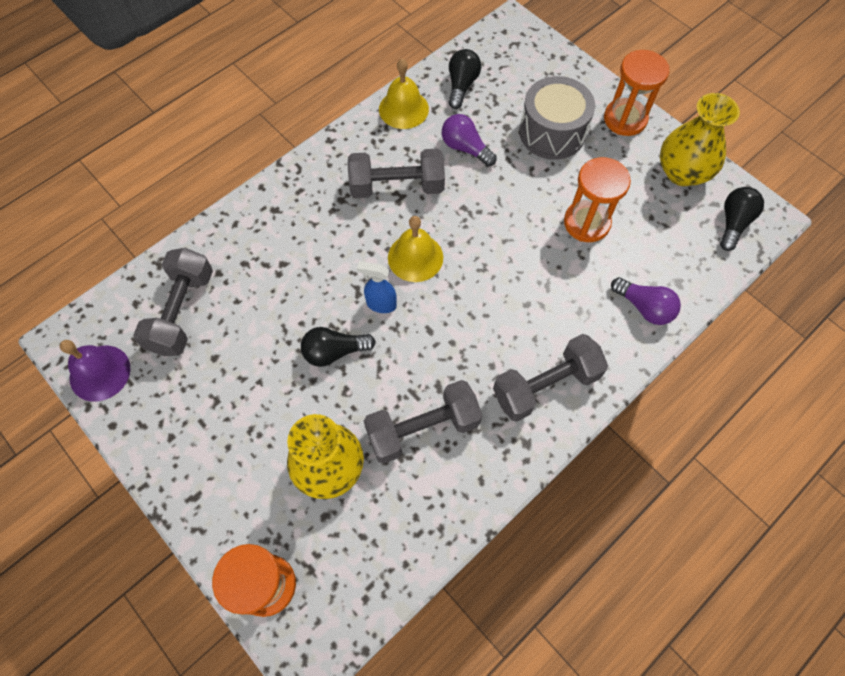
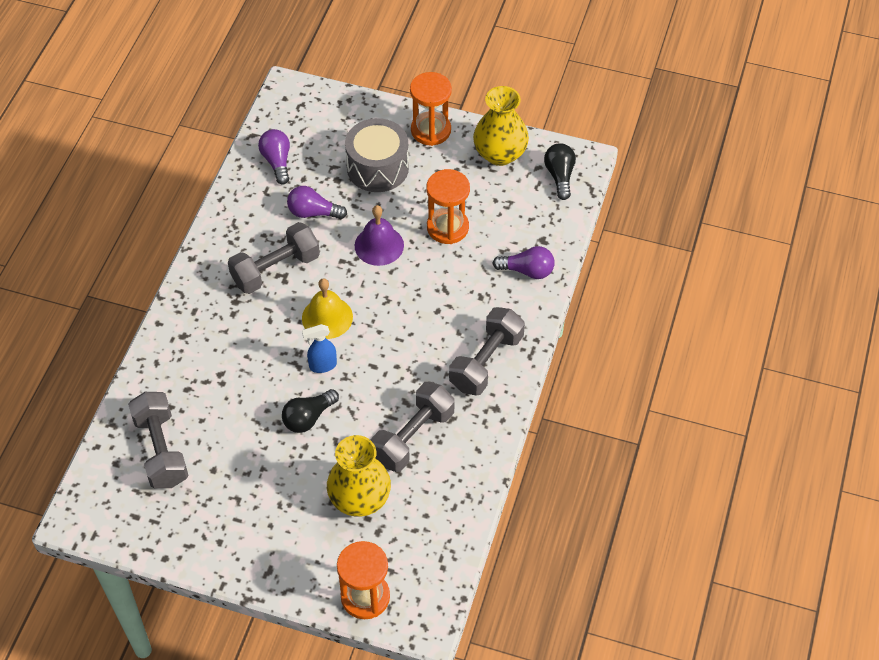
camera: 30 degrees left, 10 degrees down
purple bell [60,340,131,402] -> purple bell moved to [355,205,404,266]
yellow bell [379,59,429,129] -> none
black light bulb [449,49,481,109] -> purple light bulb [258,129,290,185]

